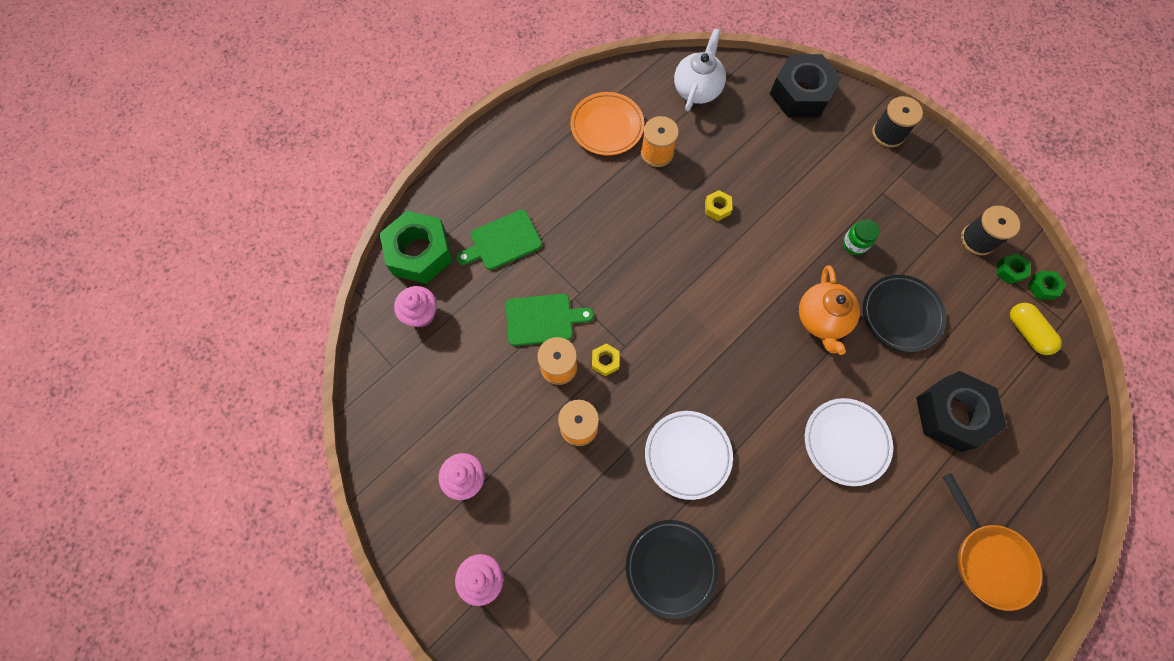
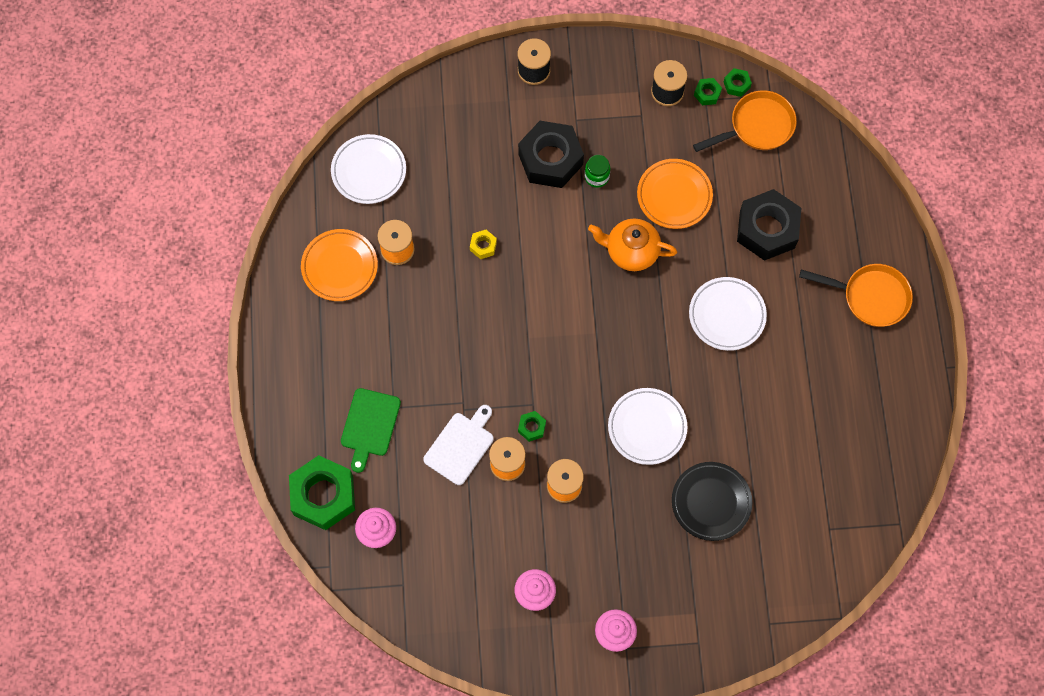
camera: 50 degrees left, 0 degrees up
green cutting board [506,294,594,346] -> white cutting board [423,405,494,485]
yellow nut [592,343,620,376] -> green nut [518,411,546,442]
white teapot [674,29,726,112] -> white plate [331,134,406,204]
black nut [770,54,842,117] -> black nut moved to [518,121,584,188]
orange teapot [799,265,860,355] -> orange teapot turned 150 degrees clockwise [588,218,677,271]
black plate [863,275,946,352] -> orange plate [637,159,713,229]
yellow capsule [1010,303,1062,355] -> orange pan [693,90,797,152]

